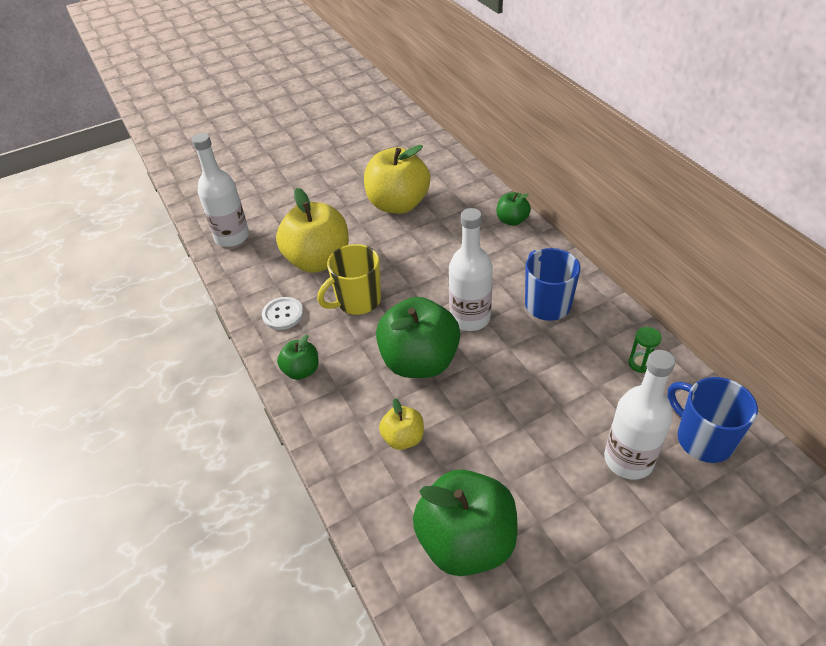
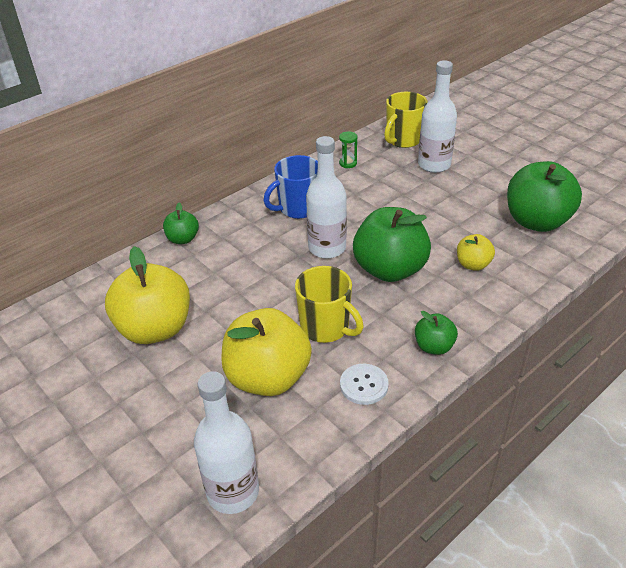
camera: 105 degrees left, 5 degrees down
blue mug [667,377,758,463] -> yellow mug [384,92,427,148]

